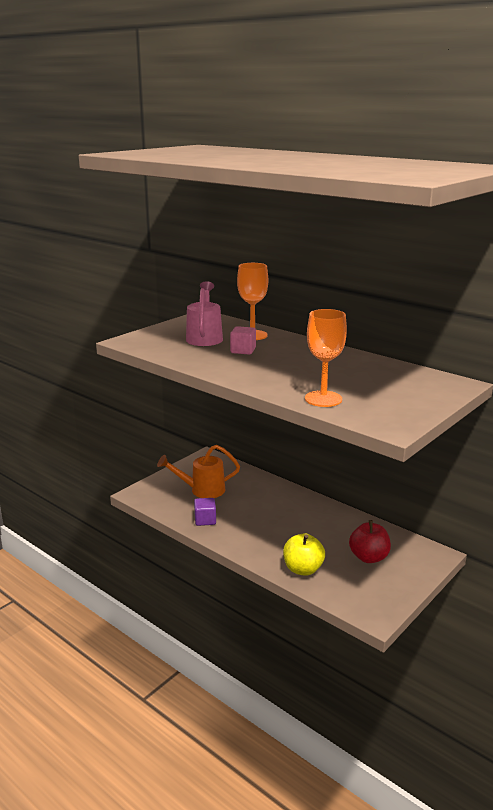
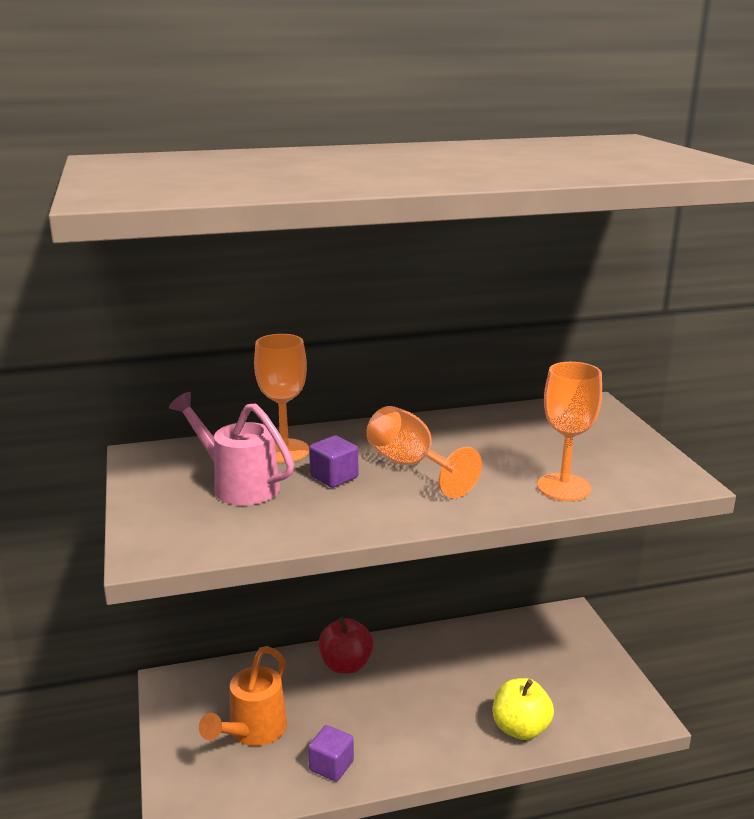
camera: 55 degrees left, 0 degrees up
pink cube [230,326,256,355] -> purple cube [309,436,358,488]
red apple [349,520,391,563] -> red apple moved to [319,617,374,674]
none -> orange goblet [366,406,482,498]

